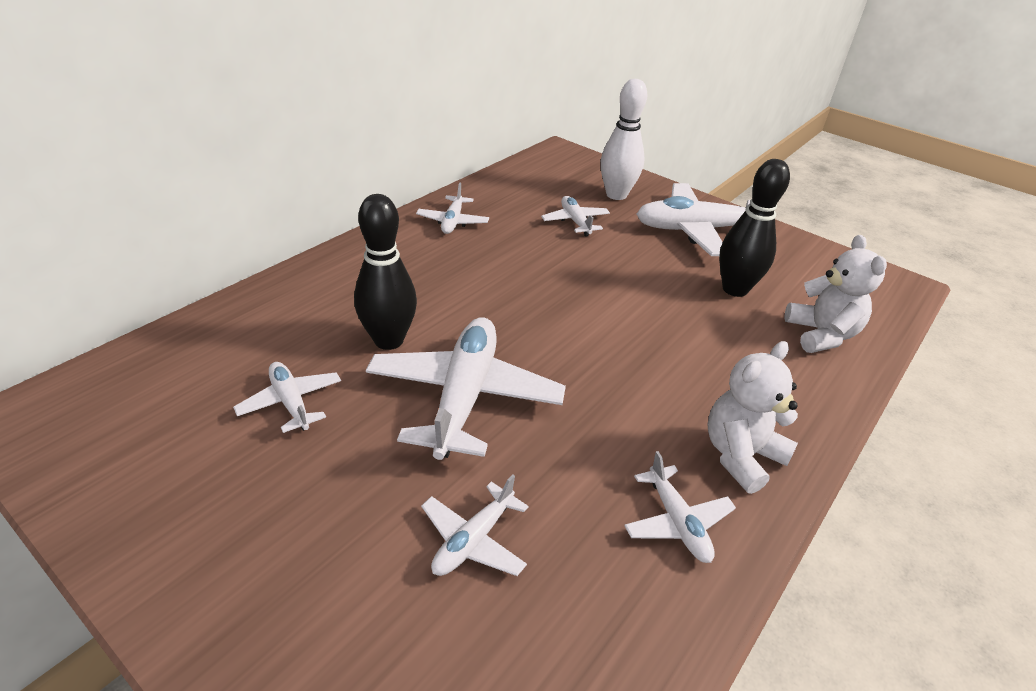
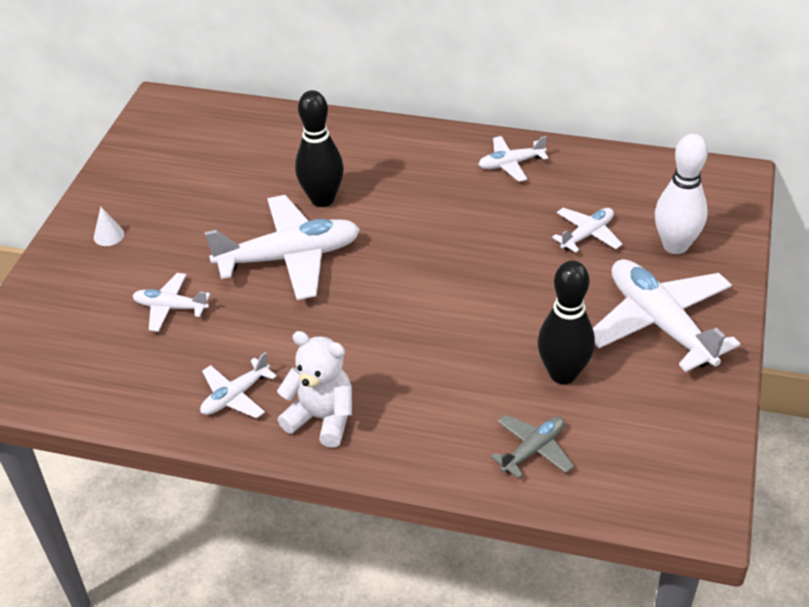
camera: 70 degrees right, 5 degrees up
white plane [233,362,341,433] -> none
white teddy bear [784,235,887,353] -> grey plane [491,415,574,479]
none -> white cone [94,207,124,246]

